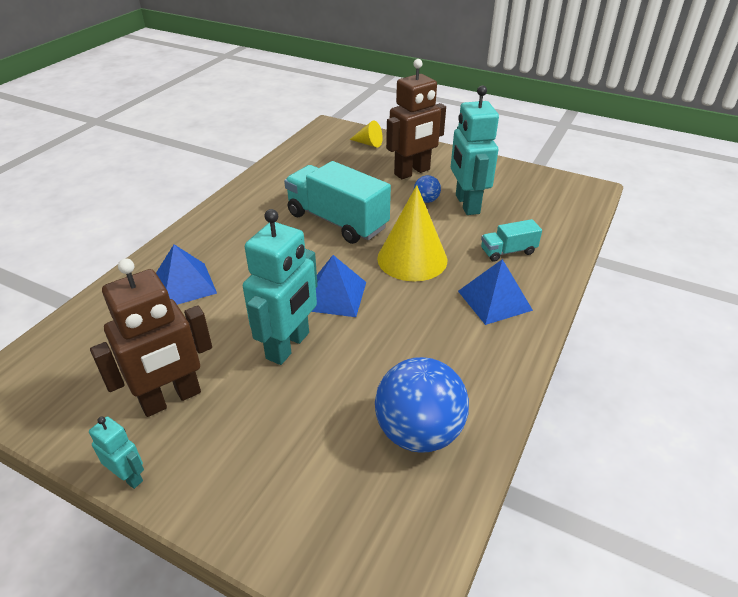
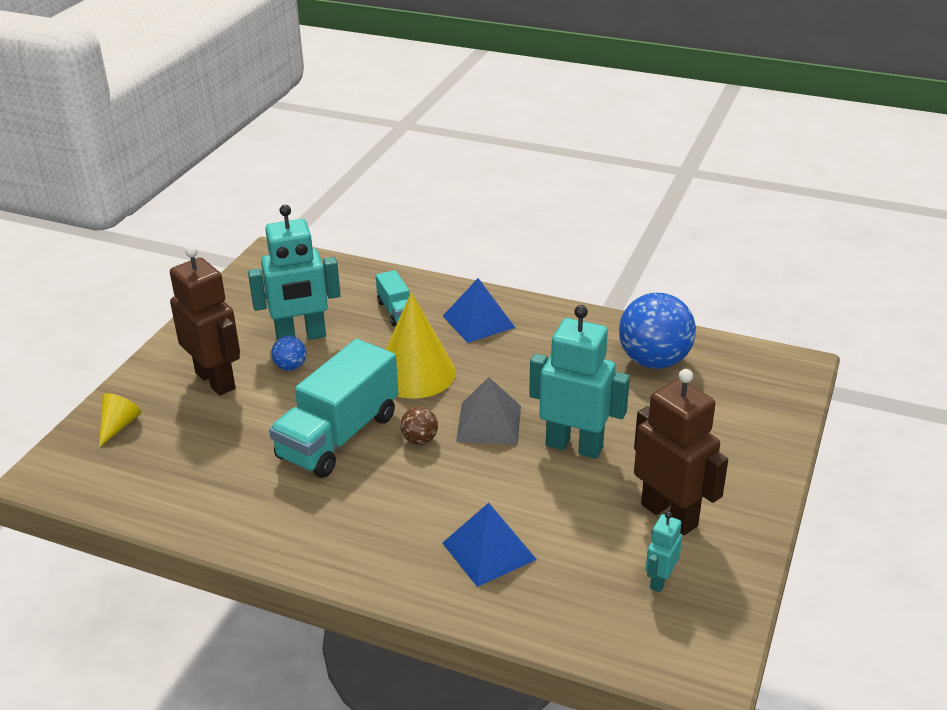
camera: 95 degrees left, 5 degrees down
turquoise robot [89,417,144,489] -> turquoise robot moved to [645,511,682,592]
blue pyramid [311,255,366,317] -> grey pyramid [456,377,521,445]
none -> brown ball [400,407,438,445]

